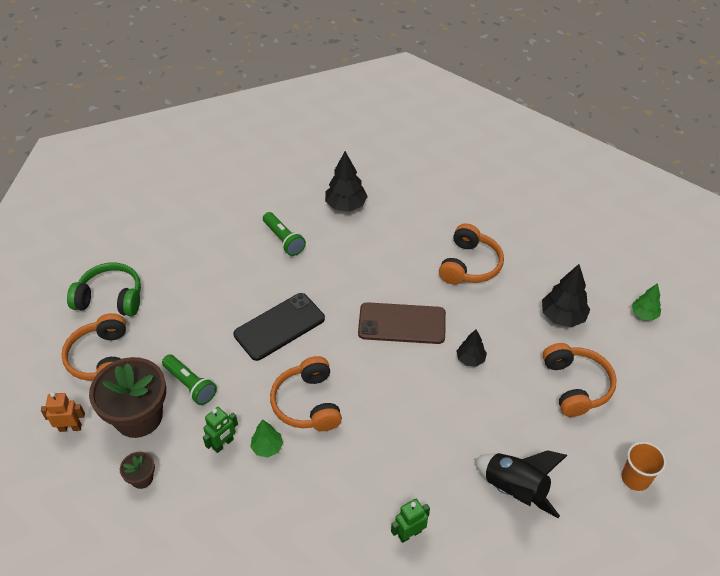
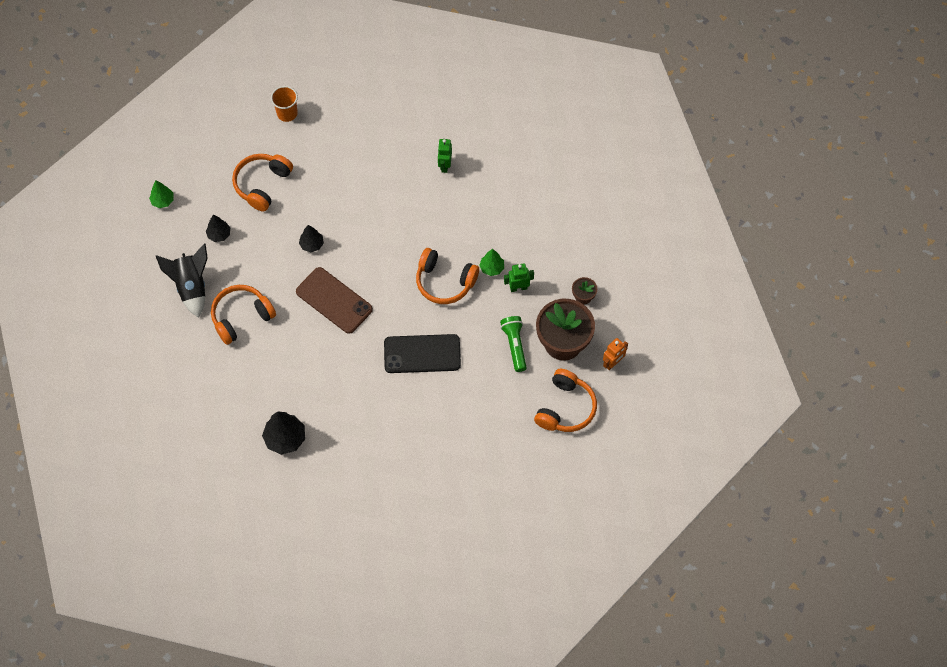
camera: 145 degrees left, 15 degrees up
orange robot [41,392,85,432] -> orange robot turned 75 degrees counterclockwise [603,338,628,370]
green headphones [67,263,141,316] -> none
green flashlight [263,212,306,256] -> none
orange headphones [270,356,342,431] -> orange headphones turned 90 degrees clockwise [416,248,479,304]
green robot [391,499,430,543] -> green robot turned 90 degrees clockwise [438,139,452,173]
black rocket [474,450,568,518] -> black rocket moved to [156,243,208,318]
black tree [542,264,590,327] -> black tree [206,215,230,242], size x0.61

